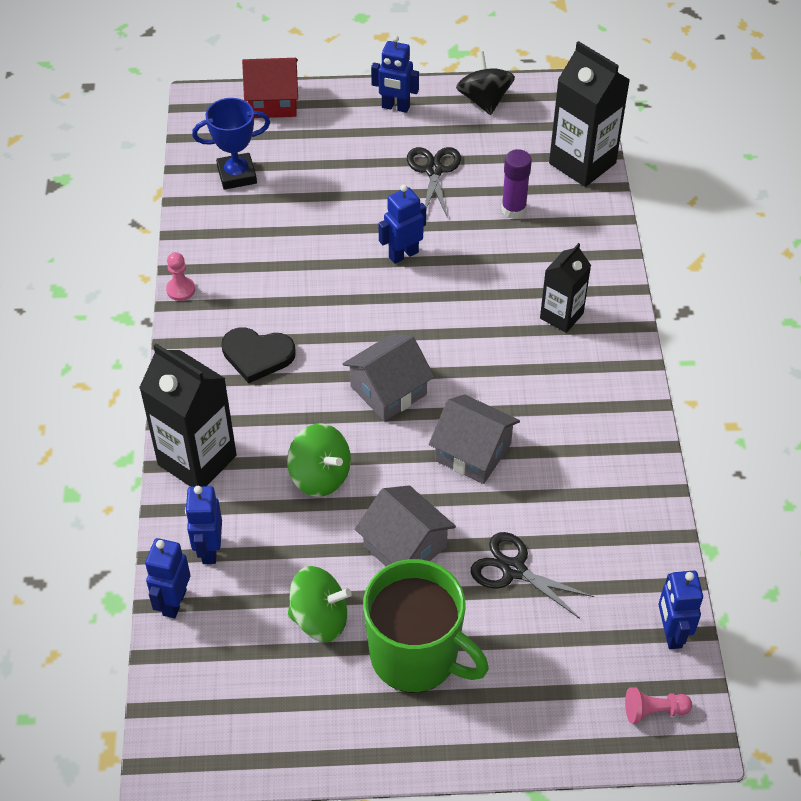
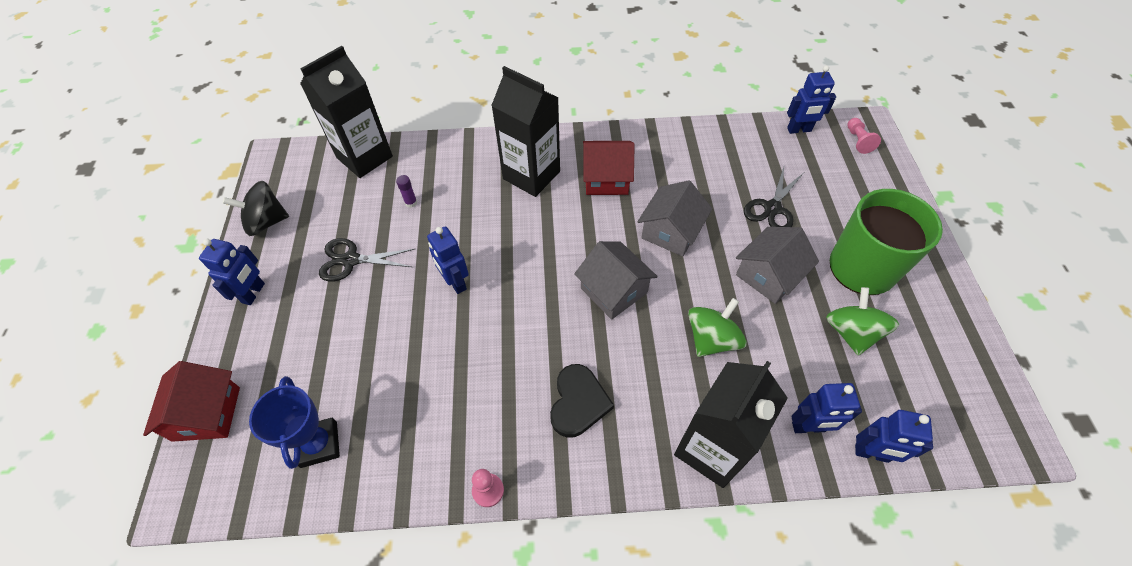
camera: 90 degrees left, 5 degrees up
purple glue stick [501,149,532,219] -> purple glue stick [396,175,417,208], size x0.56
black carton [540,243,591,333] -> black carton [491,66,560,197], size x1.64
none -> red house [583,141,635,195]

